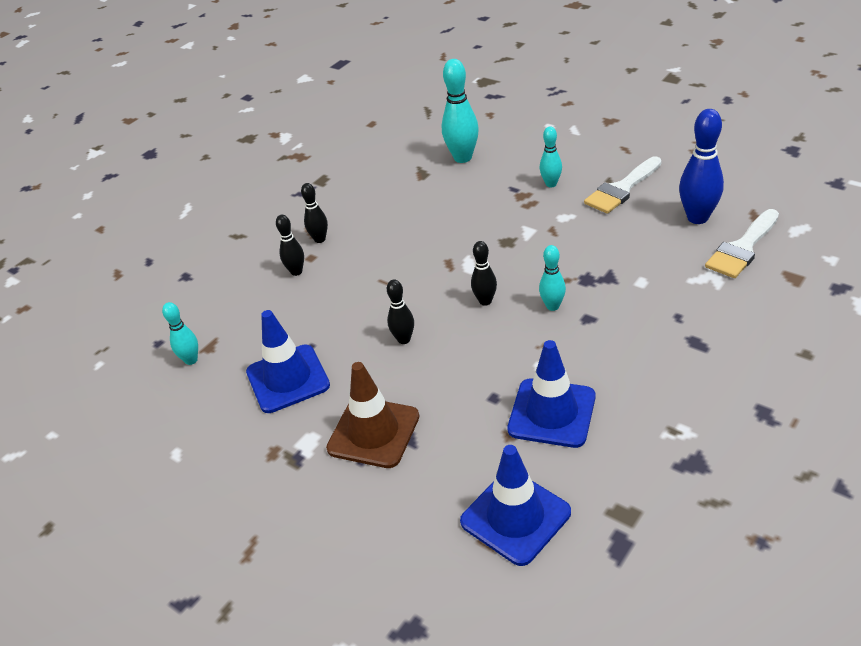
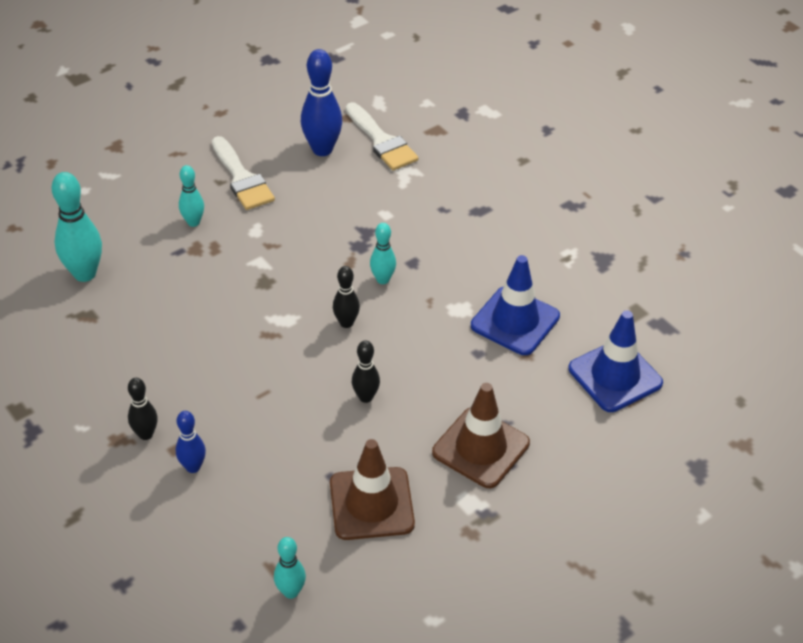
camera: 80 degrees left, 5 degrees up
blue traffic cone [246,310,330,413] -> brown traffic cone [330,439,415,540]
black bowling pin [276,215,304,276] -> blue bowling pin [176,411,206,473]

